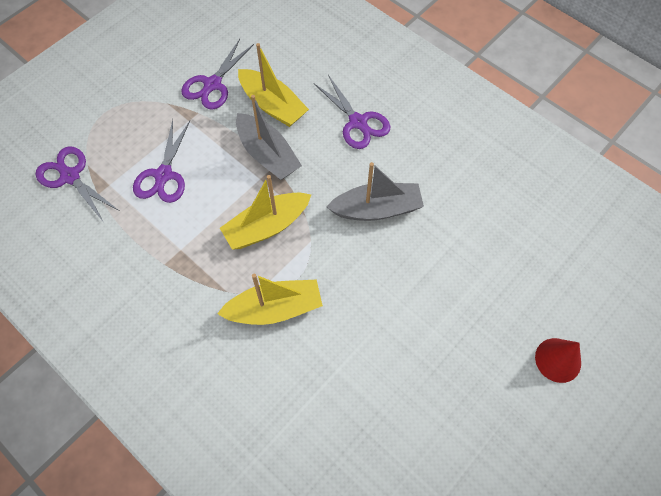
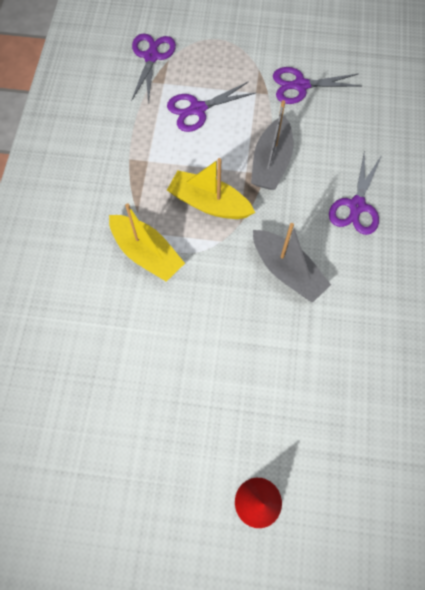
camera: 55 degrees right, 5 degrees up
yellow boat [238,43,309,127] -> none

